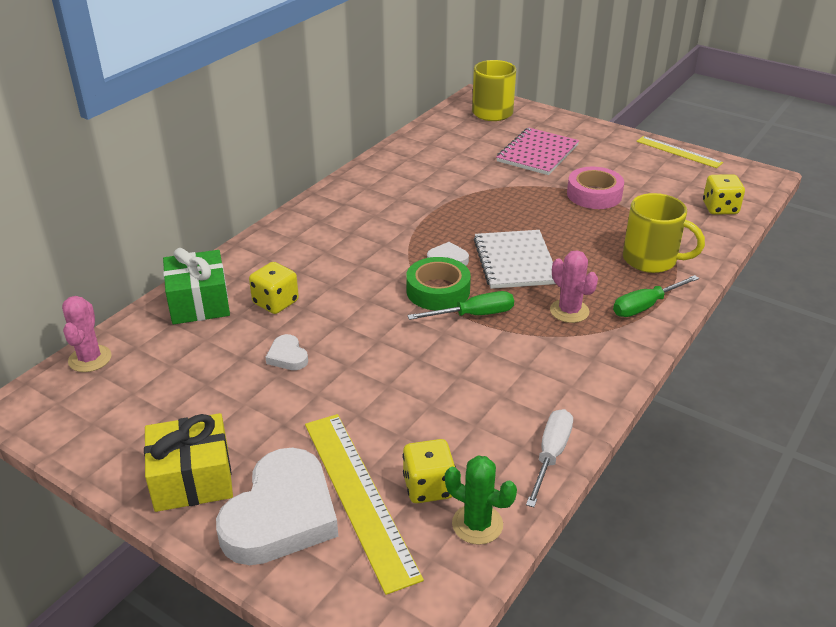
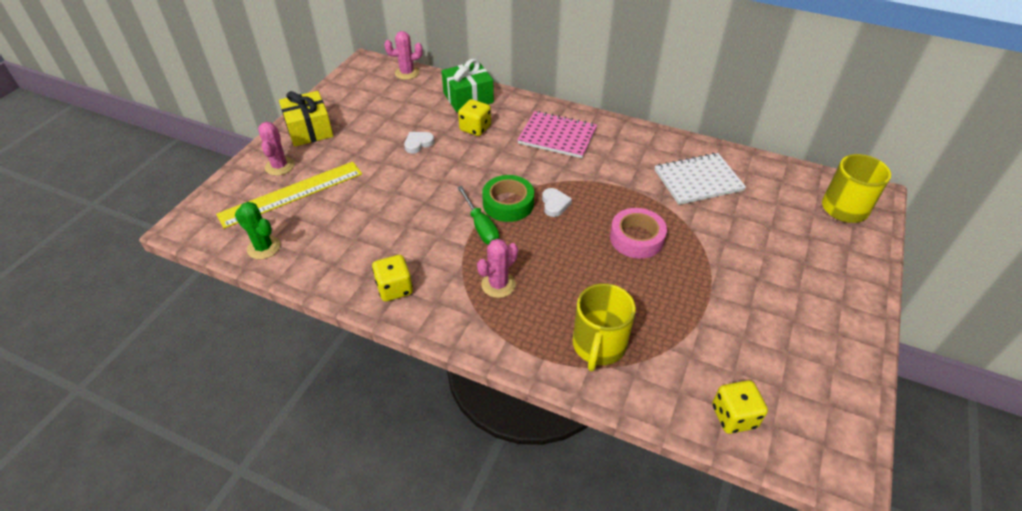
camera: 80 degrees right, 10 degrees up
white heart [216,448,338,565] -> pink cactus [258,122,294,176]
yellow dice [403,439,456,503] -> yellow dice moved to [372,255,413,302]
green cactus [445,456,517,545] -> green cactus turned 75 degrees counterclockwise [235,202,280,259]
white notebook [474,230,556,289] -> white notebook moved to [655,153,746,205]
pink notebook [496,127,579,175] -> pink notebook moved to [517,111,597,158]
white screwdriver [526,409,573,507] -> none
pink tape [567,167,624,209] -> pink tape moved to [610,208,667,259]
green screwdriver [613,275,699,317] -> none
yellow ruler [636,136,723,168] -> none

